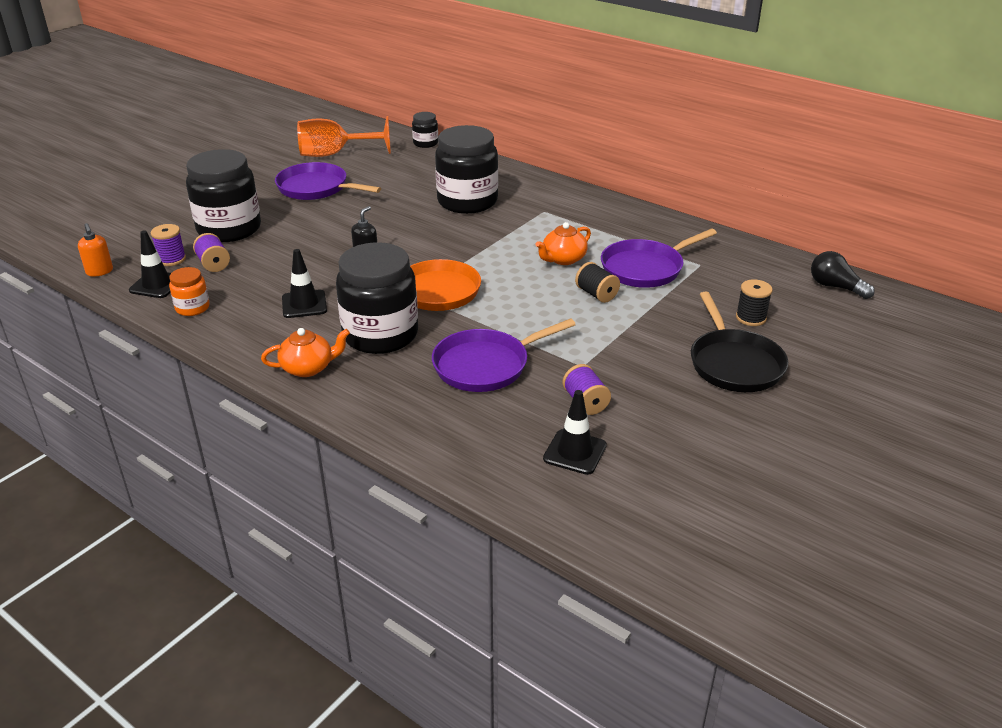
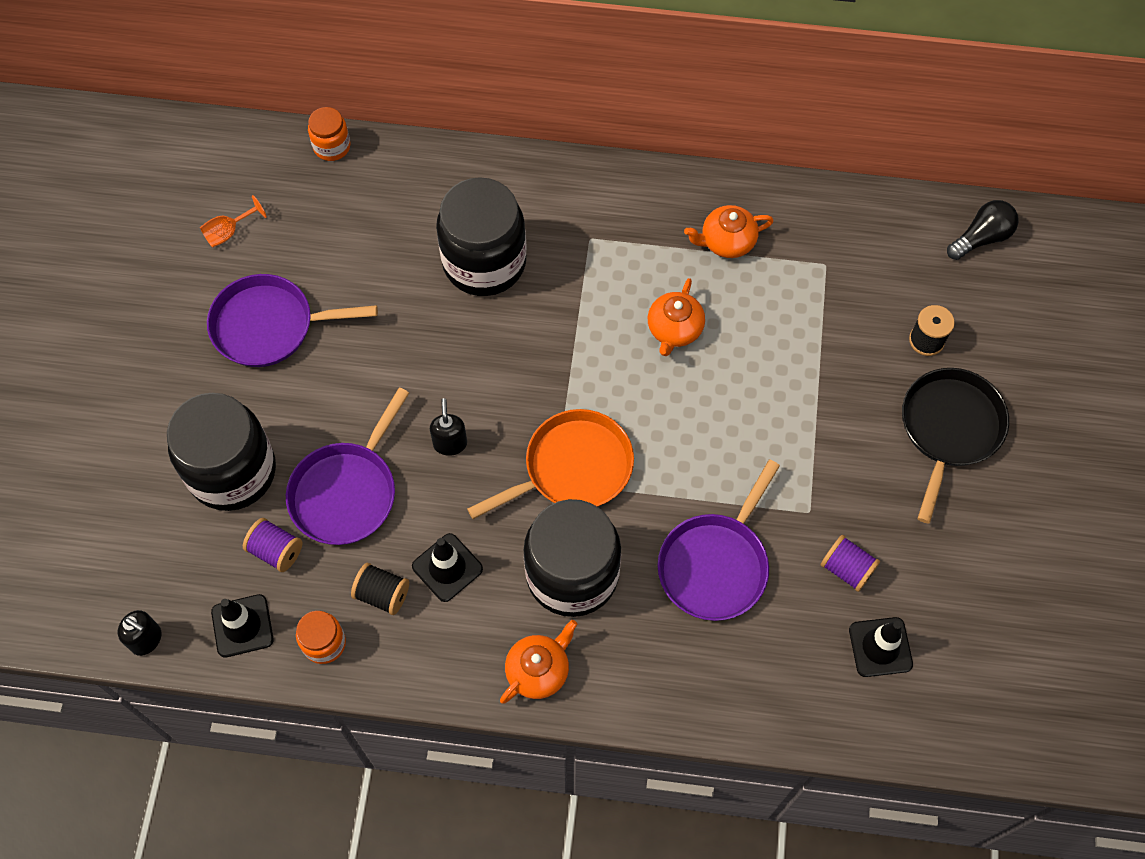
camera: 30 degrees left, 30 degrees up
orange soap dispenser [78,223,113,277] -> black soap dispenser [118,610,161,656]
purple spool [151,224,186,266] -> none
orange goblet [297,116,391,157] -> orange goblet [200,195,267,247], size x0.46
black jar [412,112,438,148] -> orange jar [308,107,350,161]
black spool [575,262,620,303] -> black spool moved to [351,563,409,615]
purple pan [601,229,717,288] -> purple pan moved to [286,387,409,545]
black pan [691,292,788,392] -> black pan turned 120 degrees counterclockwise [902,368,1009,524]
black light bulb [811,251,875,299] -> black light bulb turned 135 degrees clockwise [947,200,1018,260]
none -> orange teapot [684,205,774,258]

